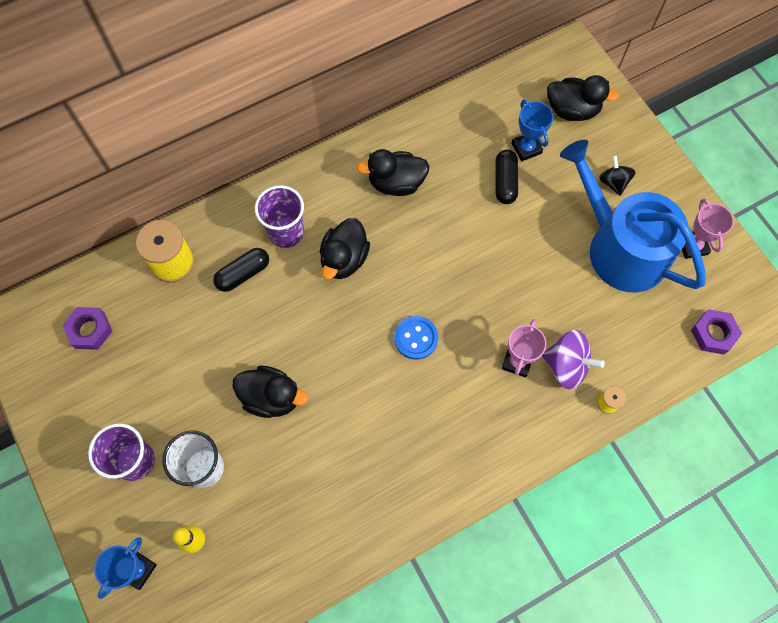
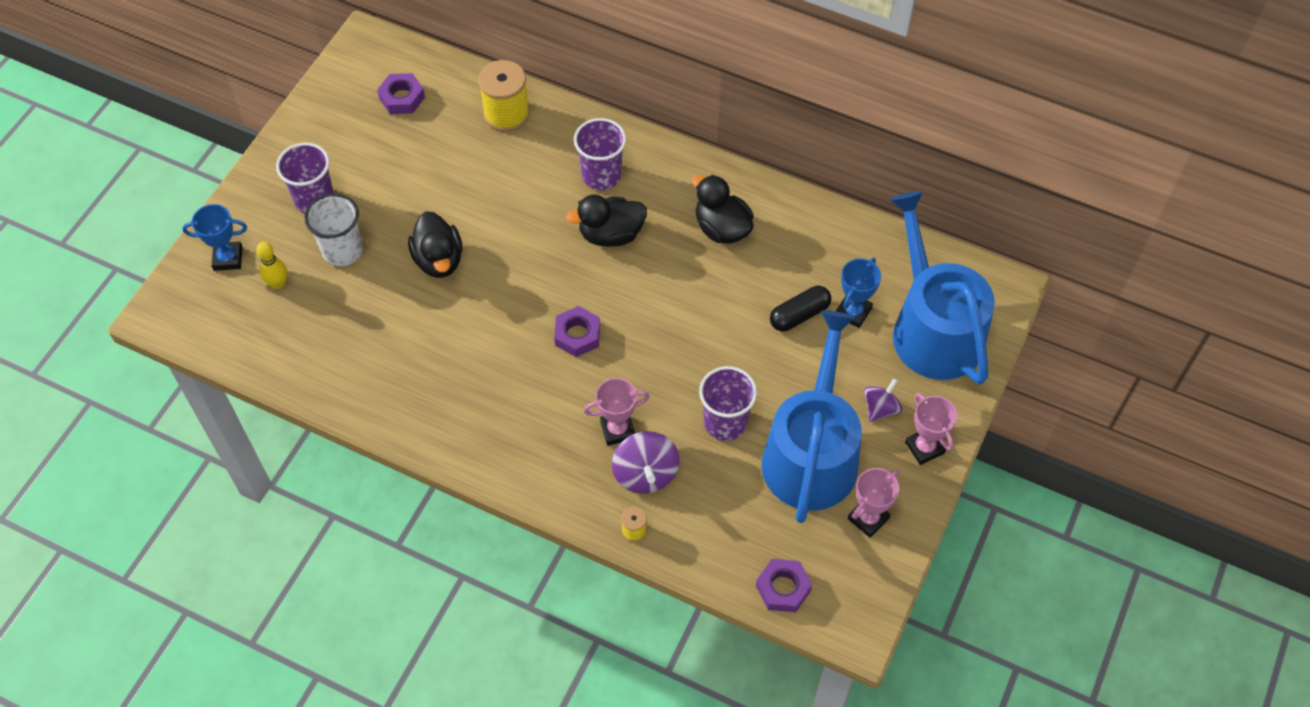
camera: 55 degrees right, 10 degrees down
black capsule [213,248,269,292] -> none
blue button [394,316,438,360] -> purple nut [554,306,600,357]
black duck [547,75,619,121] -> blue watering can [890,191,995,384]
black spinning top [599,155,636,196] -> purple spinning top [864,378,902,422]
none -> purple cup [699,366,757,441]
none -> pink trophy [905,393,957,465]

